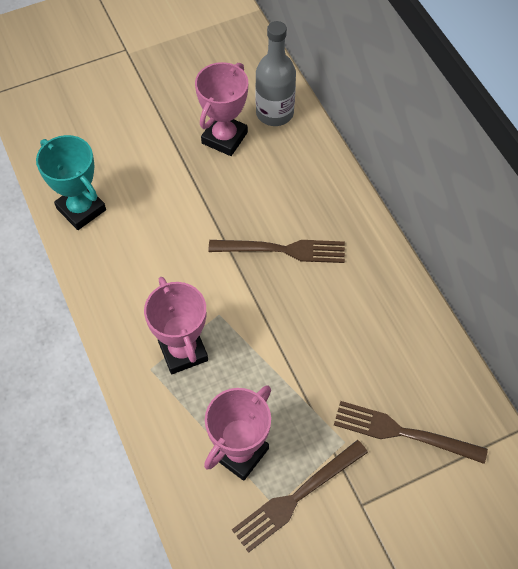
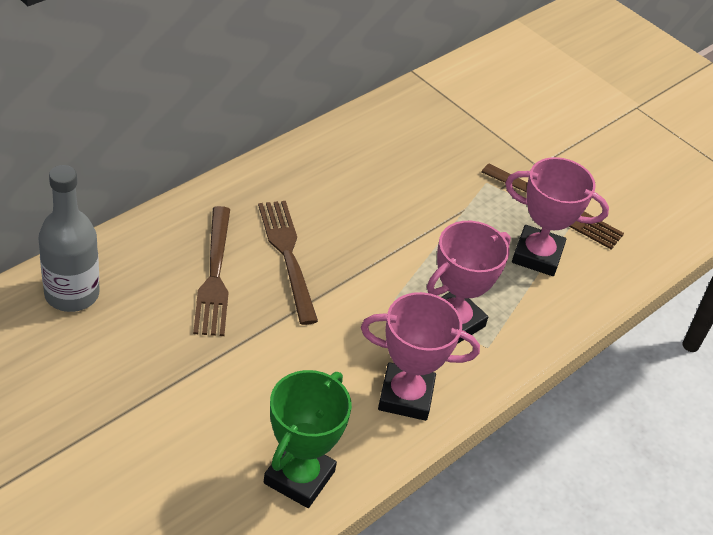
camera: 115 degrees left, 15 degrees down
turquoise trophy [36,135,106,230] -> green trophy [264,370,352,508]
pink trophy [195,62,248,156] -> pink trophy moved to [361,292,480,421]
brown fork [334,401,488,464] -> brown fork moved to [193,206,230,336]

